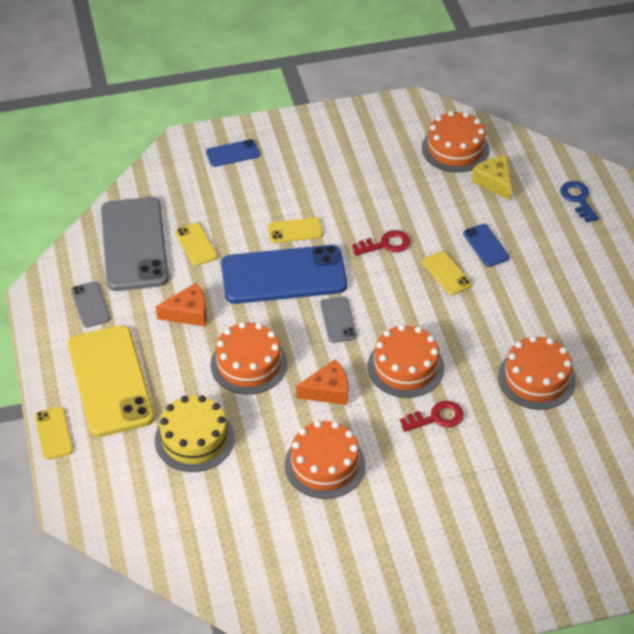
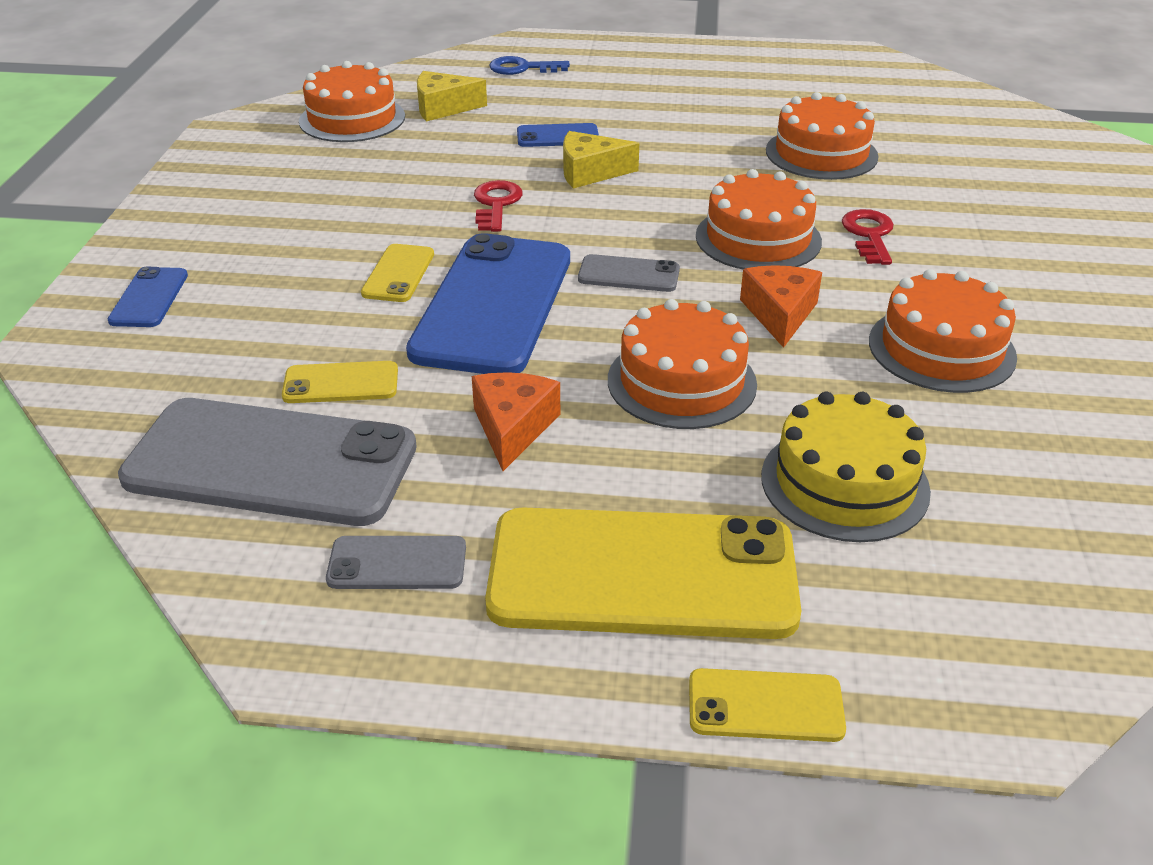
camera: 70 degrees left, 10 degrees down
yellow phone [422,251,472,295] -> yellow cheese [563,131,639,189]

